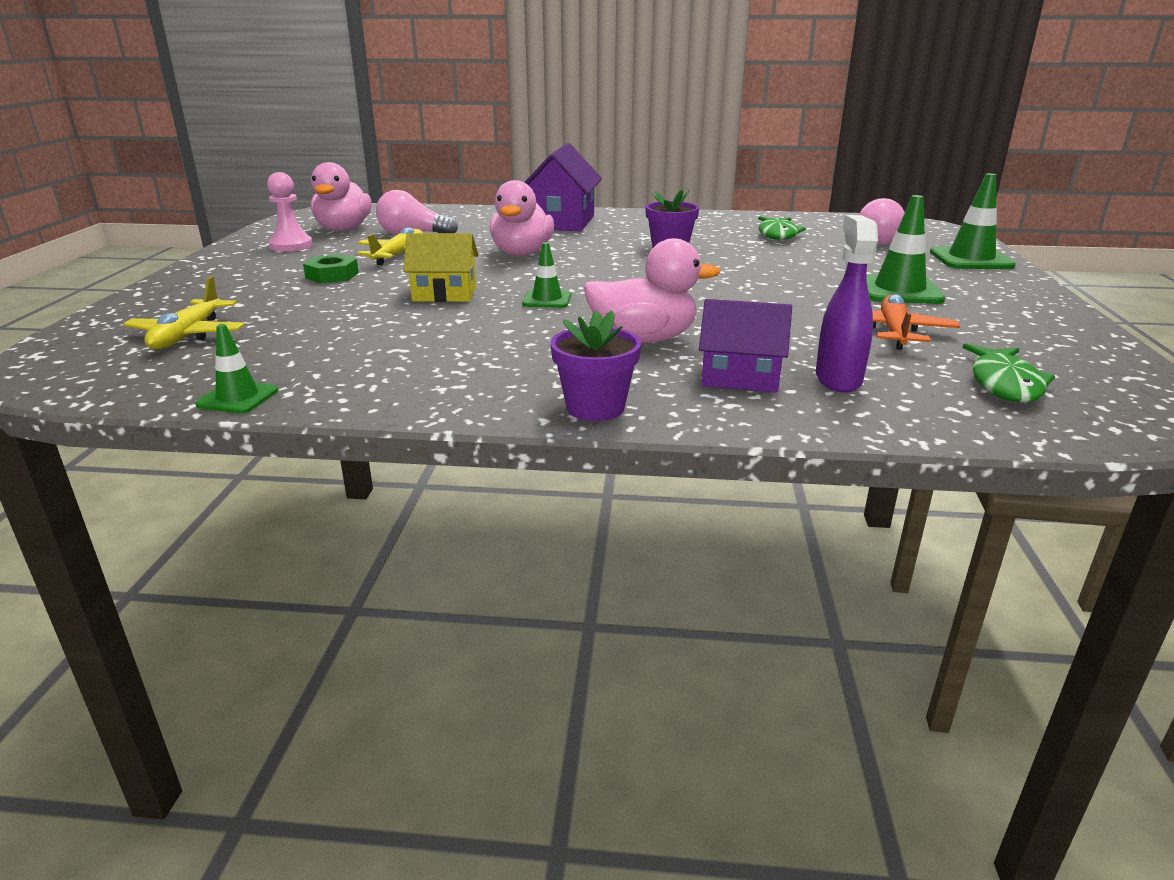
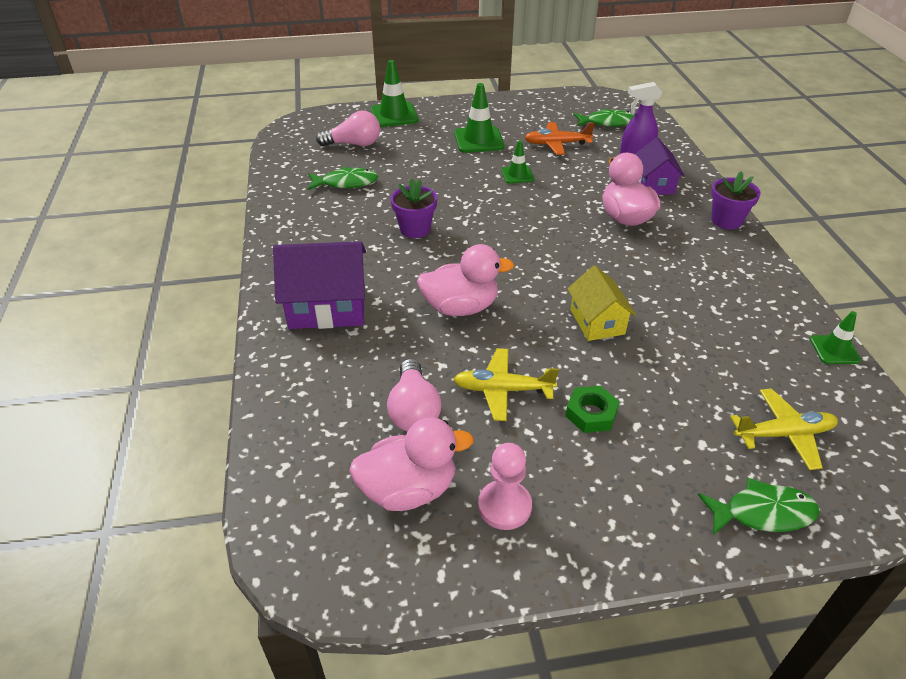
camera: 105 degrees left, 15 degrees up
green traffic cone [522,242,571,308] -> green traffic cone moved to [501,140,534,184]
none -> green fish [698,478,819,535]

